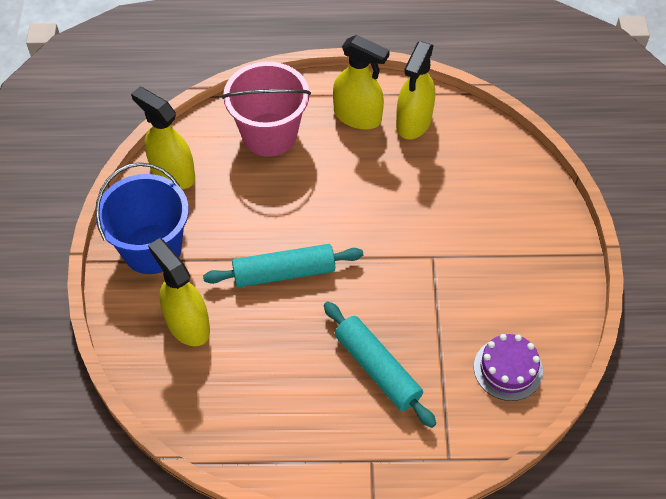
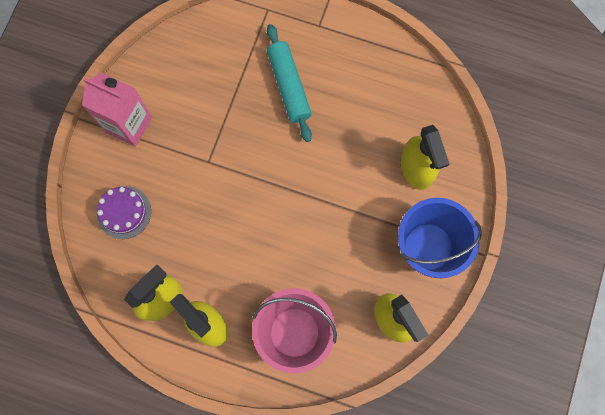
camera: 160 degrees left, 20 degrees up
turquoise rolling pin [203,244,363,287] -> none
purple cake [474,334,543,401] -> purple cake moved to [97,186,151,239]
none -> pink carton [82,73,152,147]

